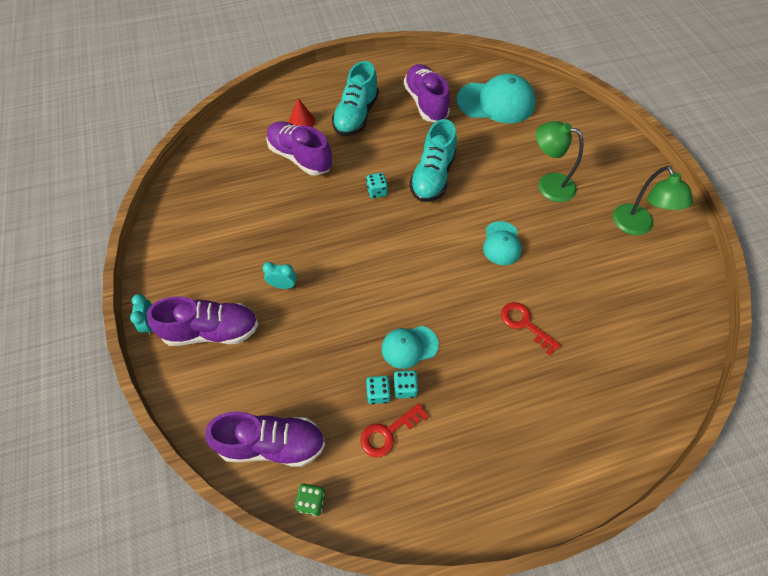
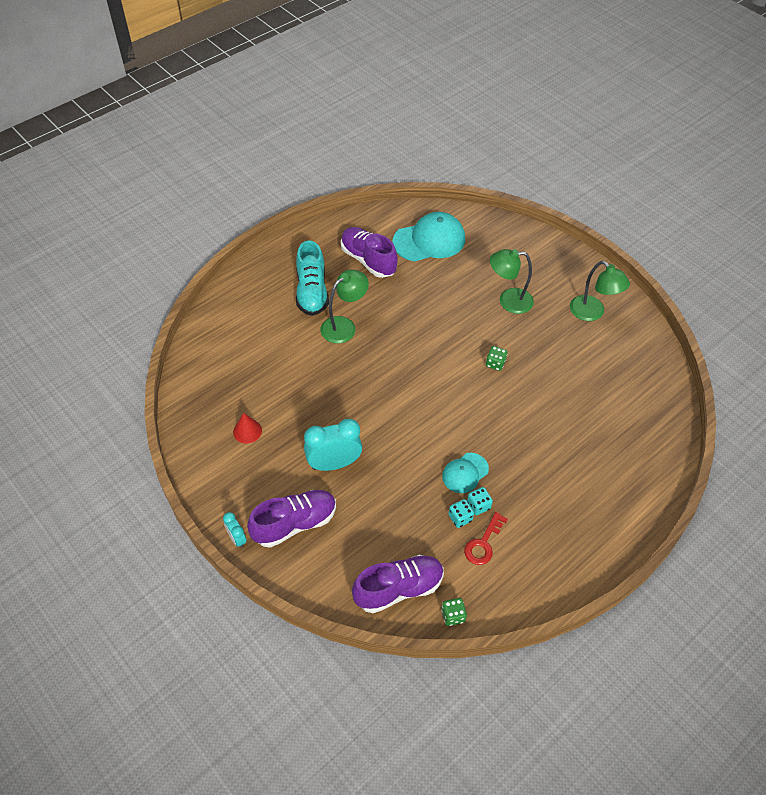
camera: 25 degrees left, 5 degrees down
turquoise clock [263,262,297,289] -> turquoise clock [304,419,362,471], size x1.96
purple shoe [266,121,332,176] -> none
red cone [289,98,315,127] -> red cone moved to [233,413,262,444]
turquoise dice [366,173,388,198] -> none
turquoise shoe [409,119,457,202] -> none
turquoise cap [483,221,522,265] -> green dice [486,346,508,371]
red key [501,302,560,355] -> none
none -> green lamp [321,270,369,344]

